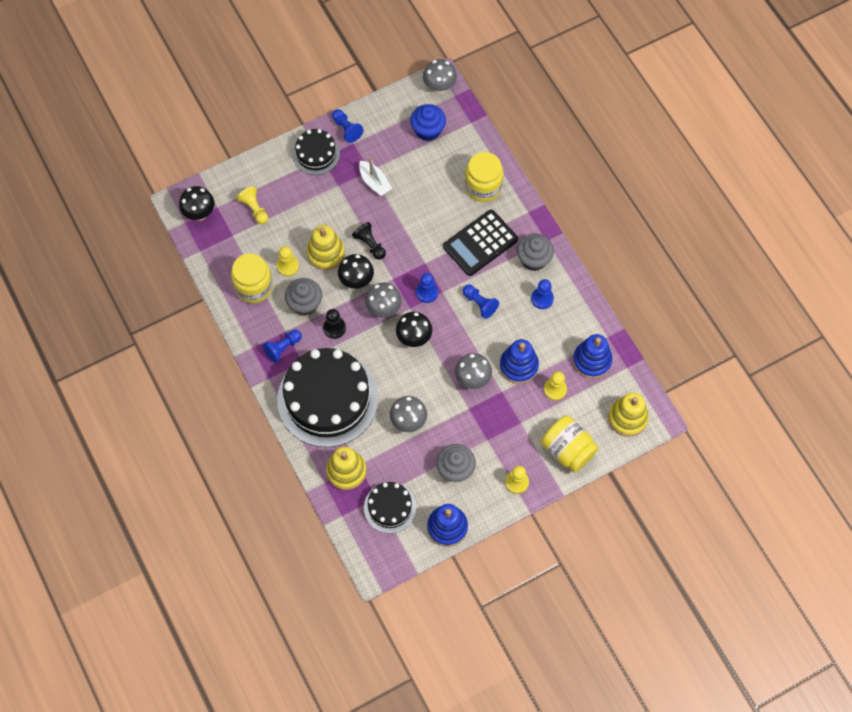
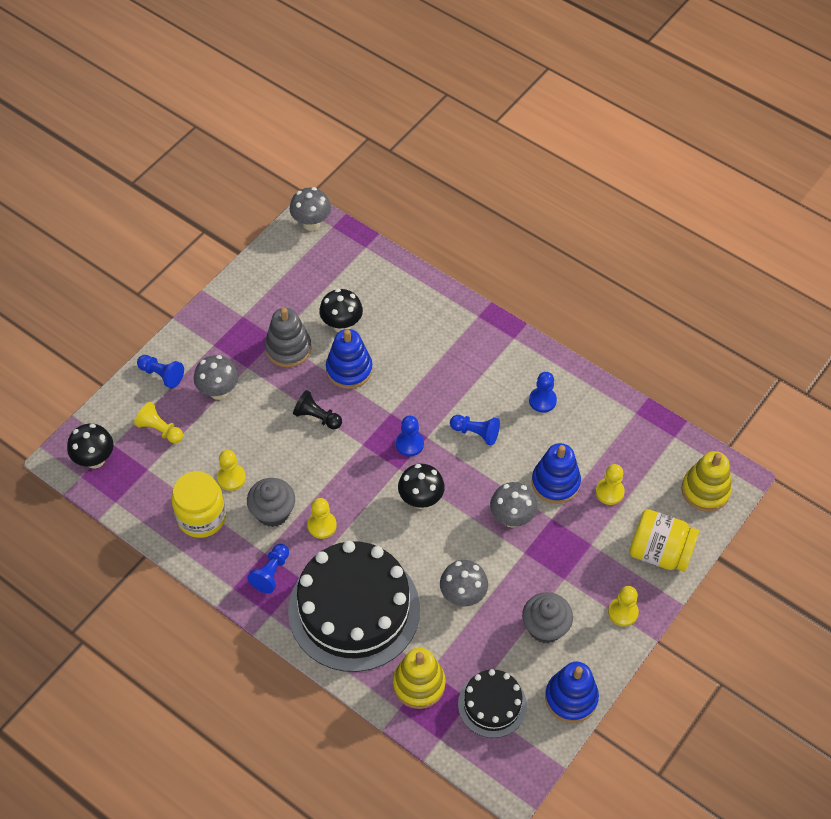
camera: 25 degrees left, 10 degrees down
black cake [293,129,340,175] -> none
yellow stacking toy [307,225,345,270] -> none
black pawn [323,309,346,339] -> yellow pawn [307,498,337,539]
blue pawn [332,109,364,143] -> blue pawn moved to [137,355,184,388]
black mushroom [338,254,374,289] -> black mushroom moved to [319,289,363,332]
white boat [359,158,392,196] -> grey stacking toy [265,308,311,367]
grey mushroom [365,283,402,317] -> grey mushroom moved to [194,355,238,400]
blue cupcake [410,104,446,141] -> none
black calculator [443,210,518,276] -> none
yellow jar [465,152,503,202] -> none
grey cupcake [517,234,554,271] -> none
blue stacking toy [573,334,612,379] -> blue stacking toy moved to [326,329,373,389]

